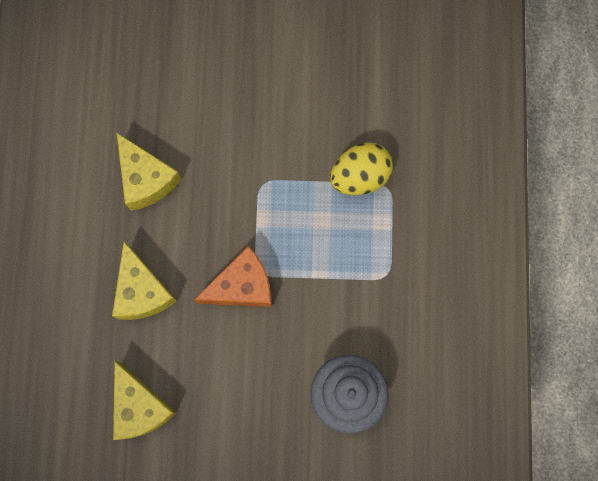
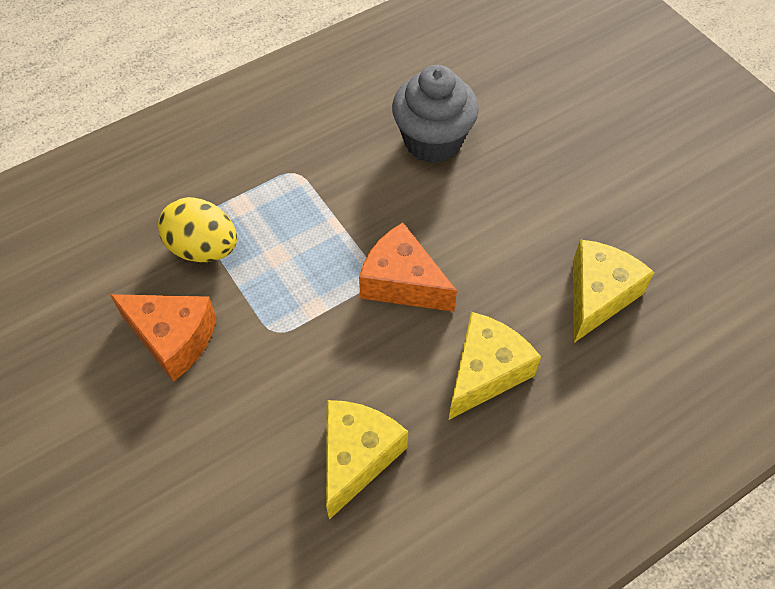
camera: 125 degrees left, 20 degrees down
none -> orange cheese [110,294,217,382]

